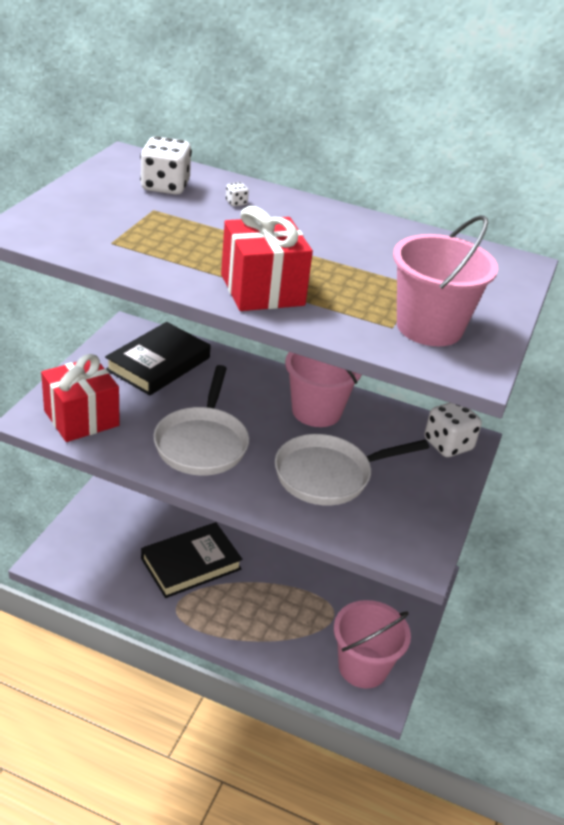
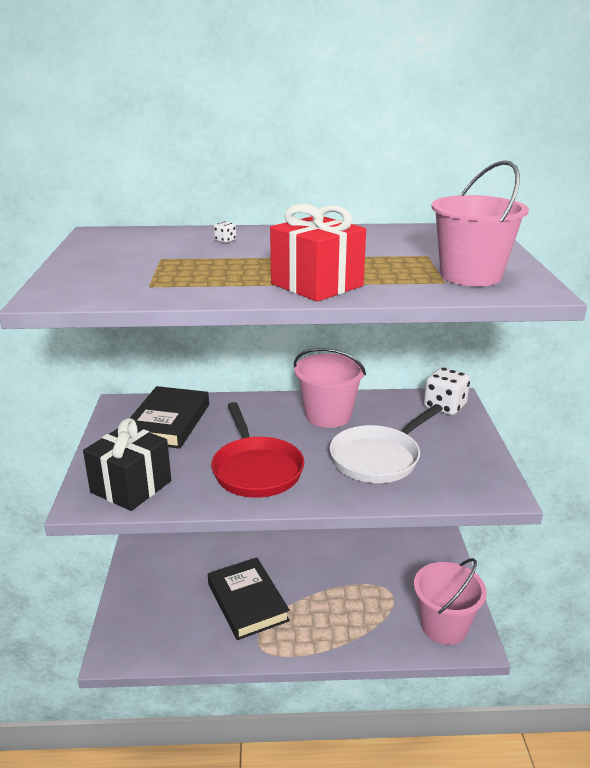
camera: 20 degrees left, 10 degrees down
red gift [41,354,120,442] -> black gift [83,418,171,511]
white dice [140,136,192,195] -> none
black book [141,522,243,598] -> black book turned 60 degrees counterclockwise [208,558,290,640]
white pan [154,365,249,476] -> red pan [211,402,304,498]

